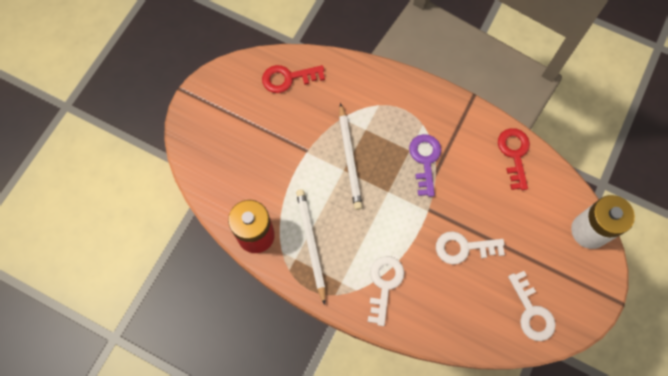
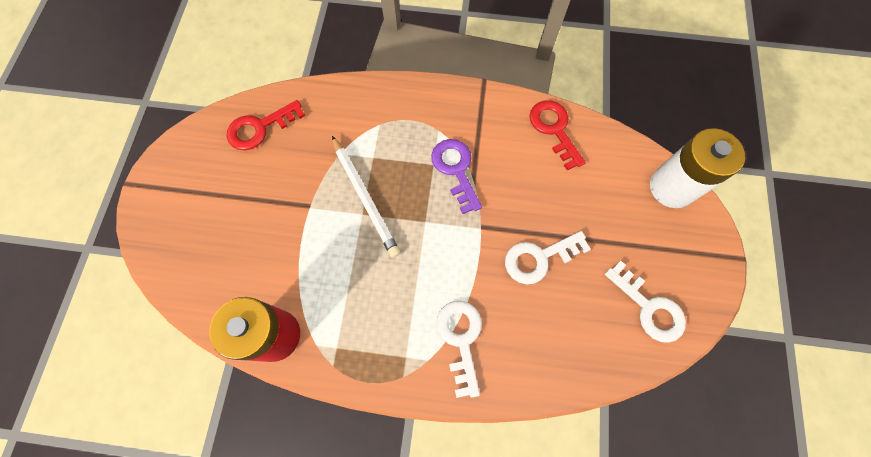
camera: 20 degrees left, 0 degrees up
white pencil [296,189,326,305] -> none

